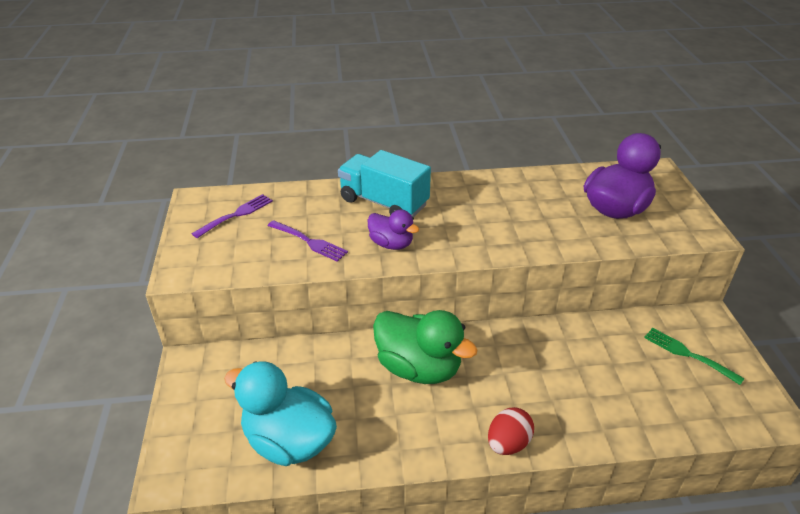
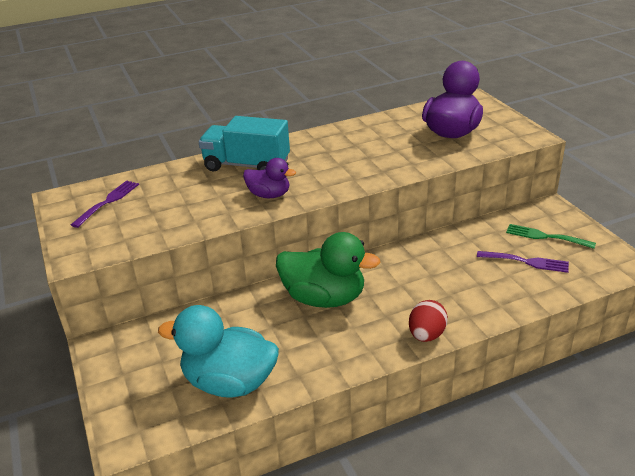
camera: 15 degrees left, 5 degrees down
purple fork [268,220,348,262] -> purple fork moved to [477,251,569,273]

